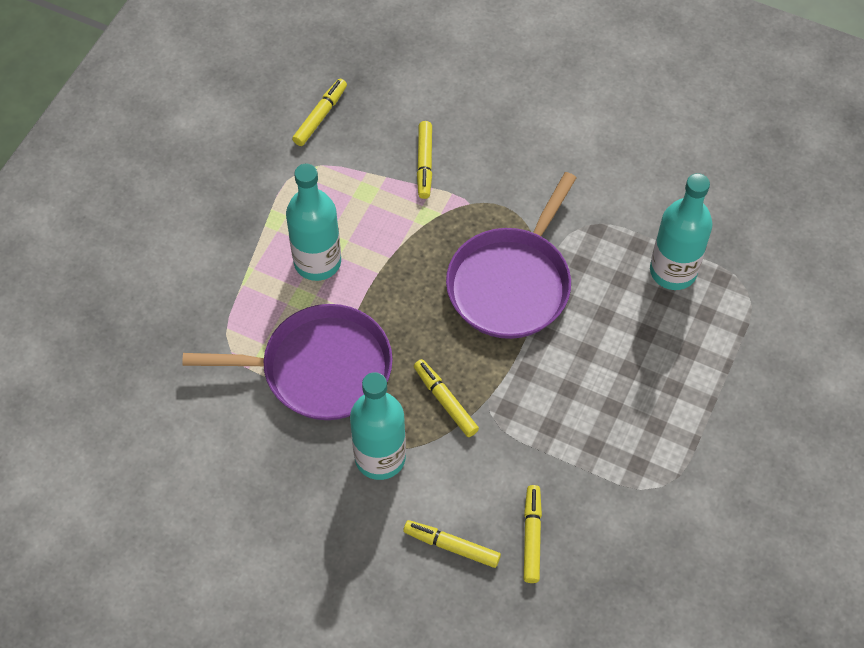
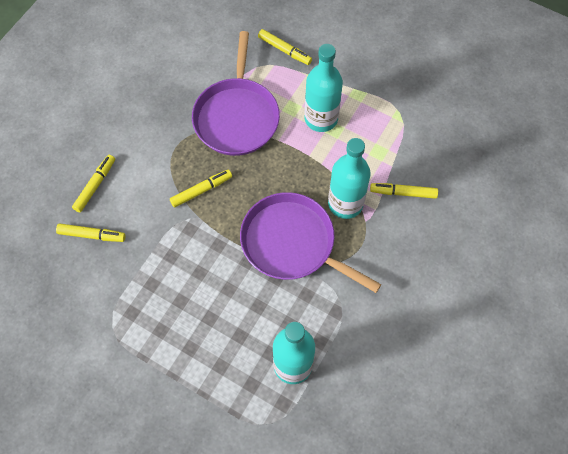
camera: 95 degrees right, 5 degrees up
yellow marker [292,79,347,146] -> yellow marker moved to [258,29,312,65]
turquoise bottle [350,372,406,480] -> turquoise bottle moved to [328,138,371,219]

